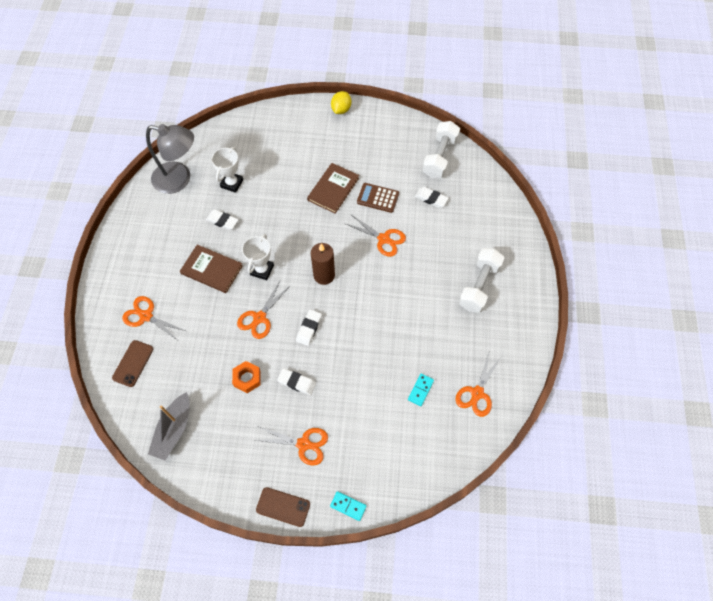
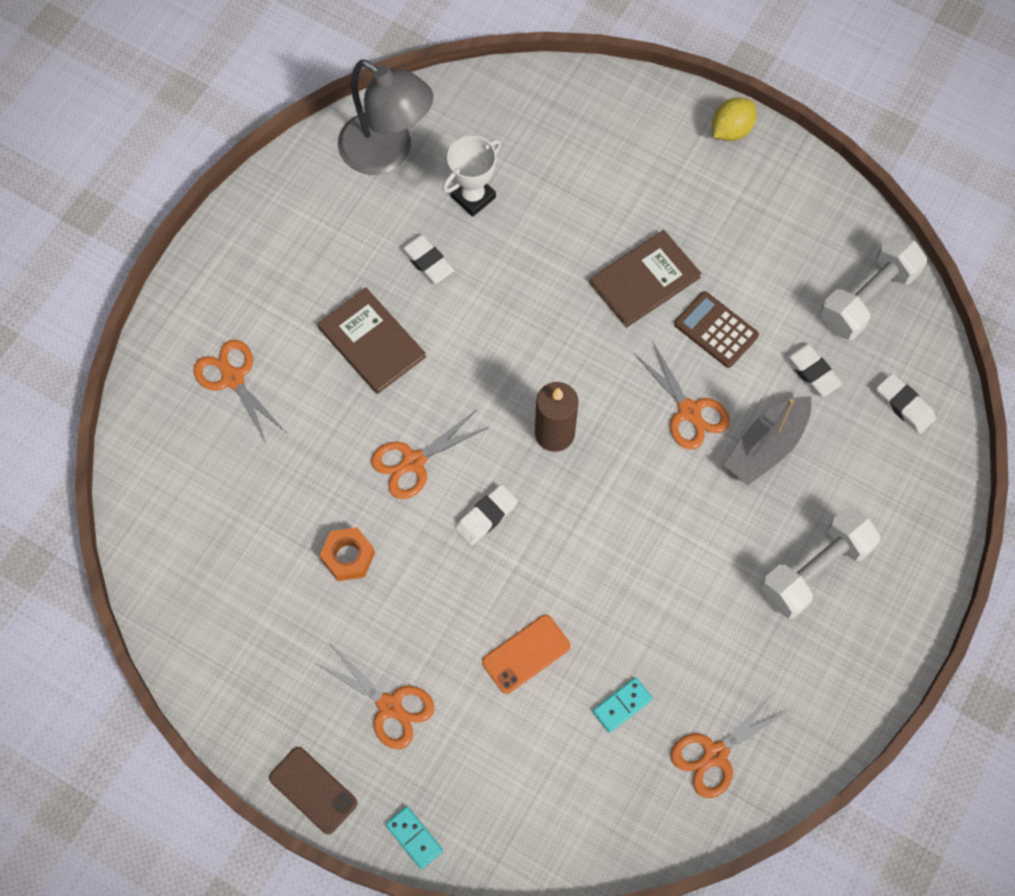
camera: 25 degrees right, 5 degrees up
brown phone [112,340,153,387] -> none
grey boat [148,392,189,460] -> grey boat moved to [724,396,812,485]
white trophy [242,234,274,280] -> none
white eraser [277,368,316,395] -> white eraser moved to [876,373,936,434]
none -> orange phone [482,615,570,694]

